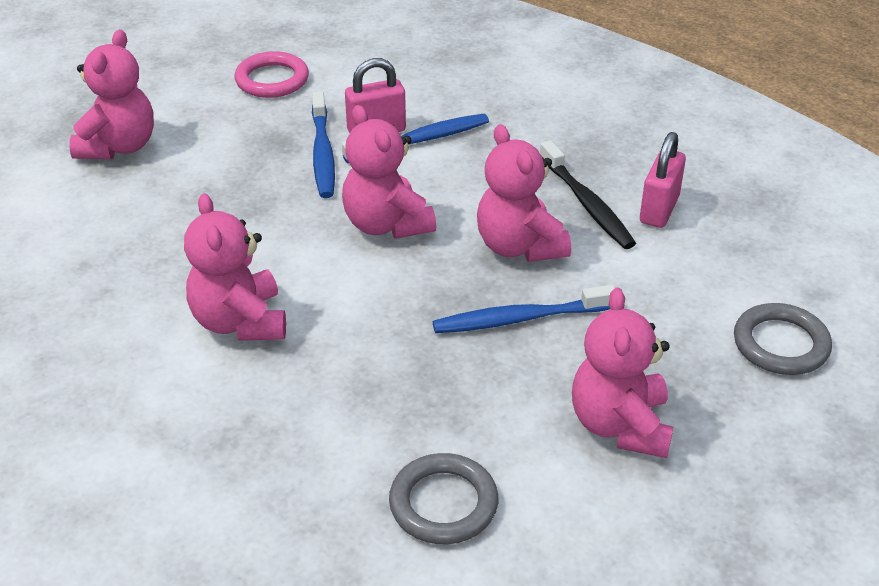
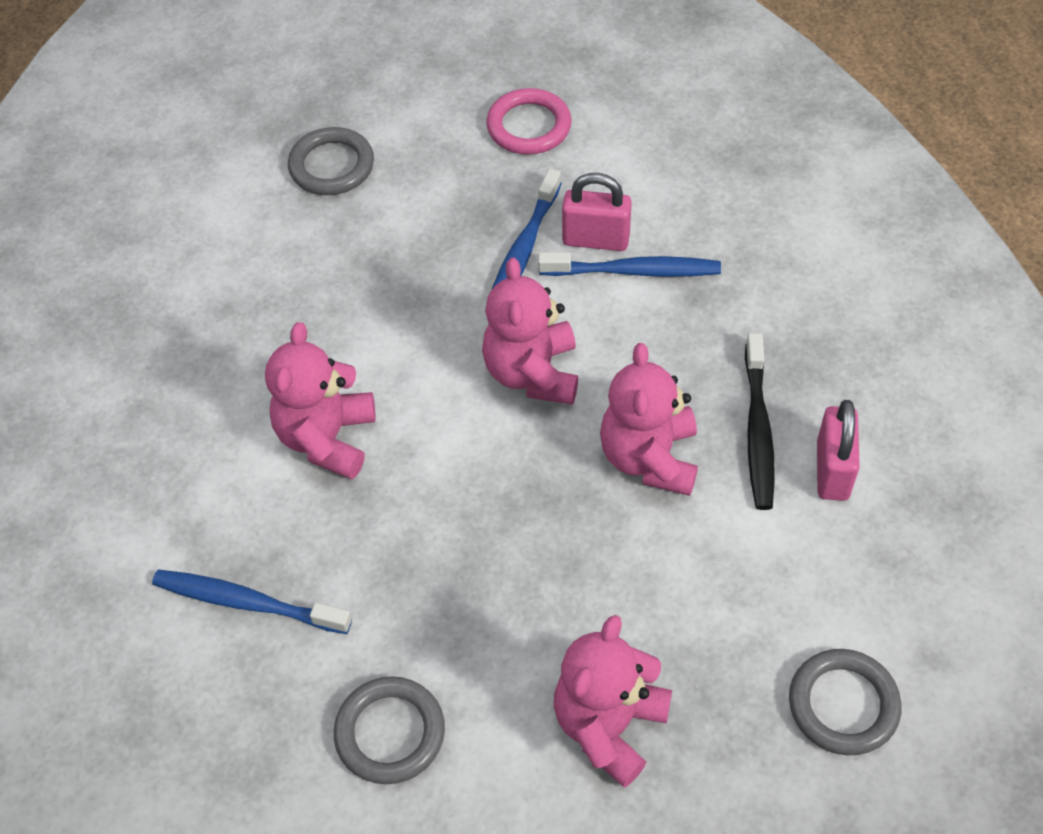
camera: 30 degrees right, 15 degrees up
pink teddy bear [69,29,154,159] -> grey ring [288,127,374,195]
blue toothbrush [433,285,615,333] -> blue toothbrush moved to [152,570,352,634]
pink padlock [640,132,686,228] -> pink padlock turned 45 degrees counterclockwise [817,400,860,501]

